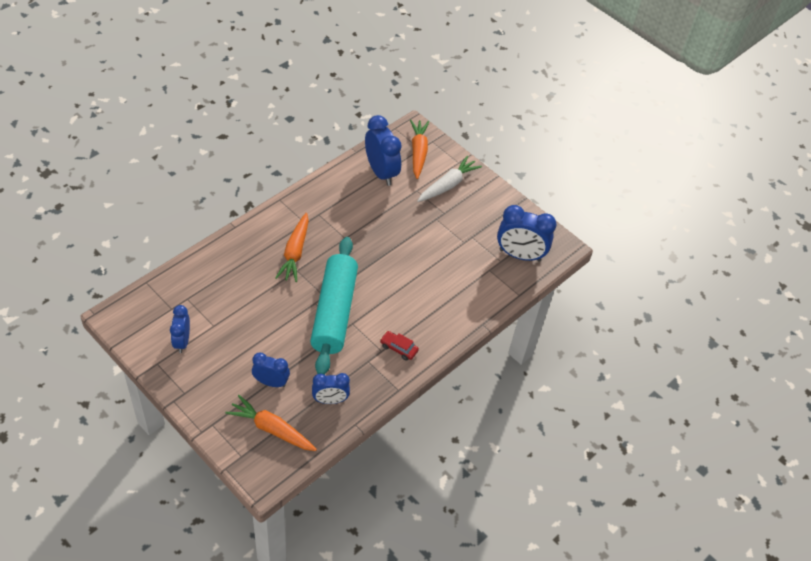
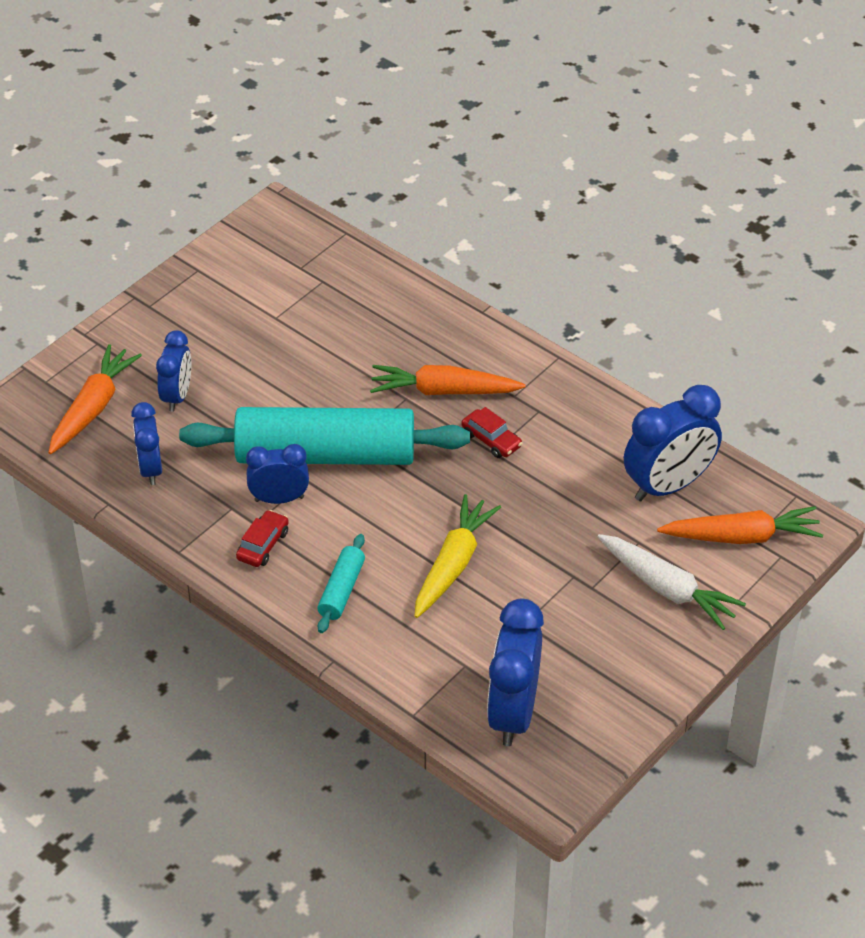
camera: 90 degrees right, 5 degrees down
blue clock [170,305,190,353] -> blue clock moved to [246,444,309,504]
none -> turquoise rolling pin [317,534,365,633]
none -> yellow carrot [414,494,501,618]
none -> red car [462,407,523,458]

